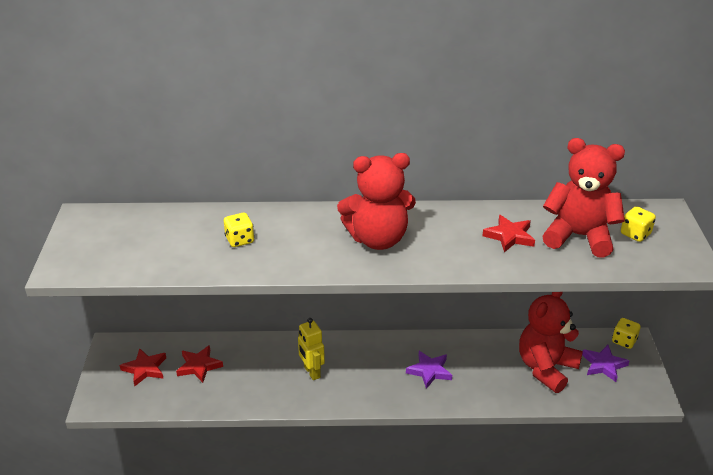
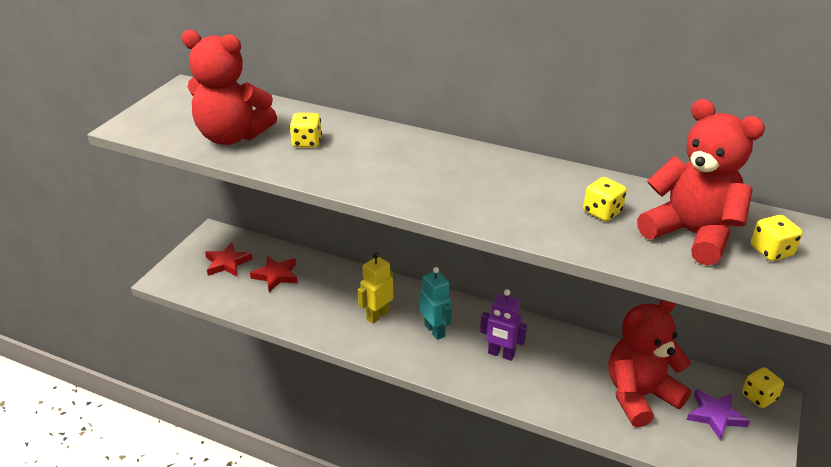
camera: 25 degrees right, 0 degrees up
yellow robot [298,318,325,380] -> yellow robot turned 45 degrees clockwise [358,252,393,324]
red teddy bear [337,153,416,250] -> red teddy bear moved to [182,30,277,145]
purple star [406,351,452,389] -> purple robot [480,289,527,361]
red star [482,215,535,252] -> yellow dice [583,177,627,221]
none -> turquoise robot [420,267,452,340]

